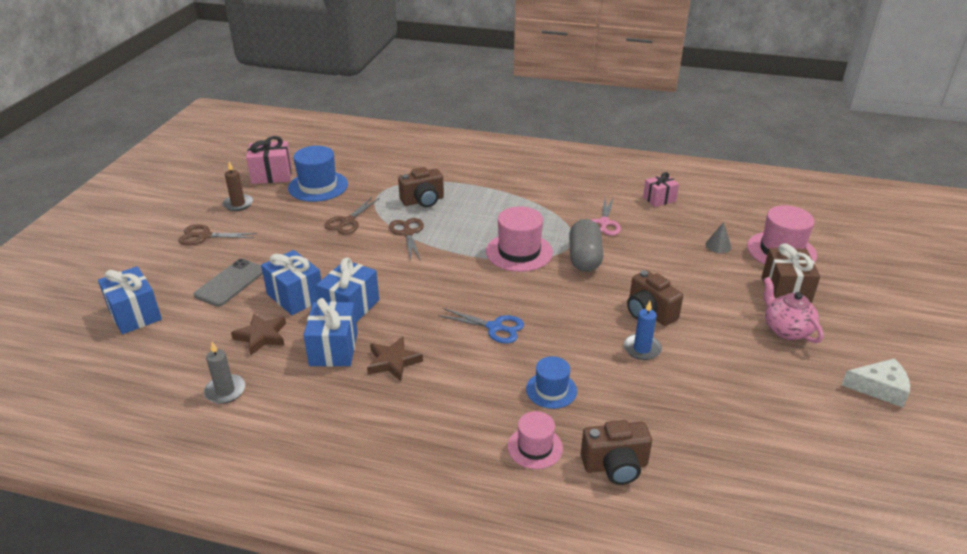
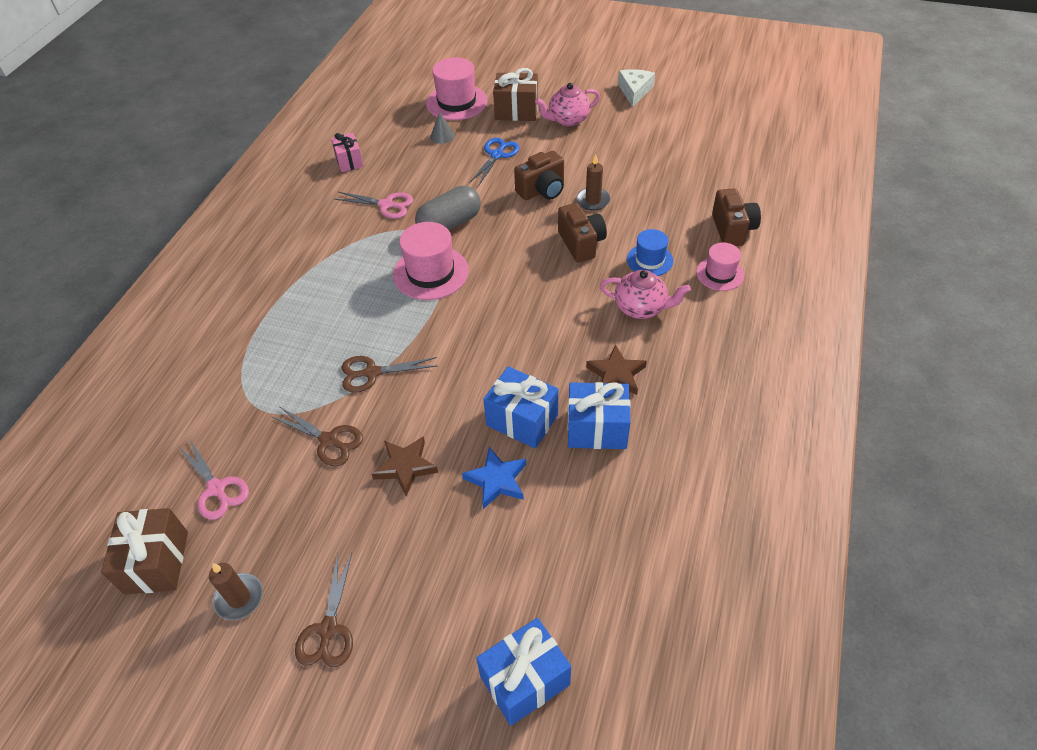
camera: 85 degrees left, 15 degrees up
grey phone [194,259,263,307] -> none
grey candle [204,342,245,404] -> none
brown star [231,313,286,355] -> brown star moved to [372,436,438,496]
pink gift [246,136,292,184] -> brown gift [101,508,188,594]
blue gift [261,250,321,315] -> blue star [462,447,526,509]
blue hat [288,146,348,202] -> pink scissors [179,438,249,520]
brown camera [398,167,444,207] -> brown camera moved to [558,203,607,262]
blue scissors [438,308,524,343] -> blue scissors moved to [469,138,519,186]
grey capsule [569,219,603,272] -> grey capsule turned 45 degrees counterclockwise [415,186,481,230]
blue candle [623,301,662,360] -> brown candle [576,154,610,210]
none -> pink teapot [600,270,691,319]

